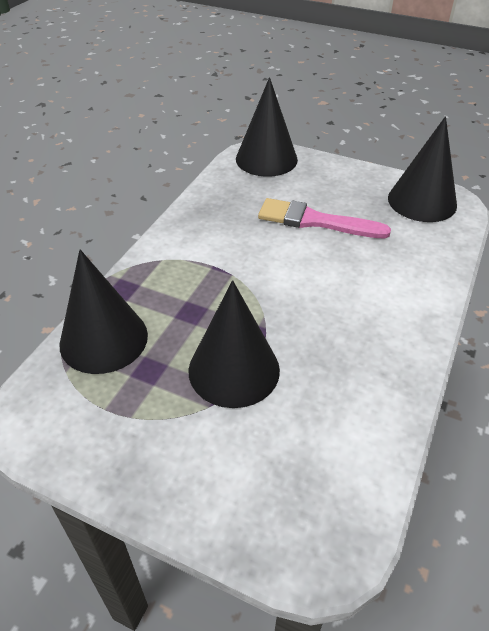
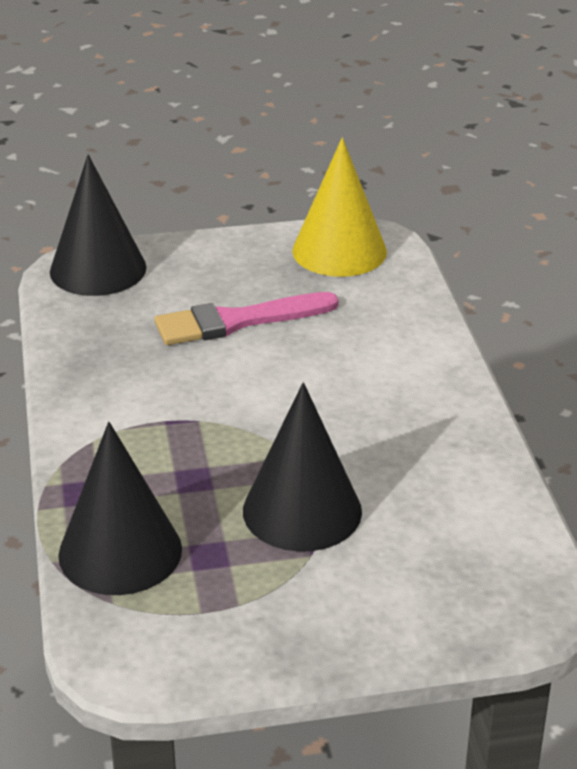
camera: 35 degrees left, 10 degrees down
black cone [388,116,457,222] -> yellow cone [292,138,387,277]

